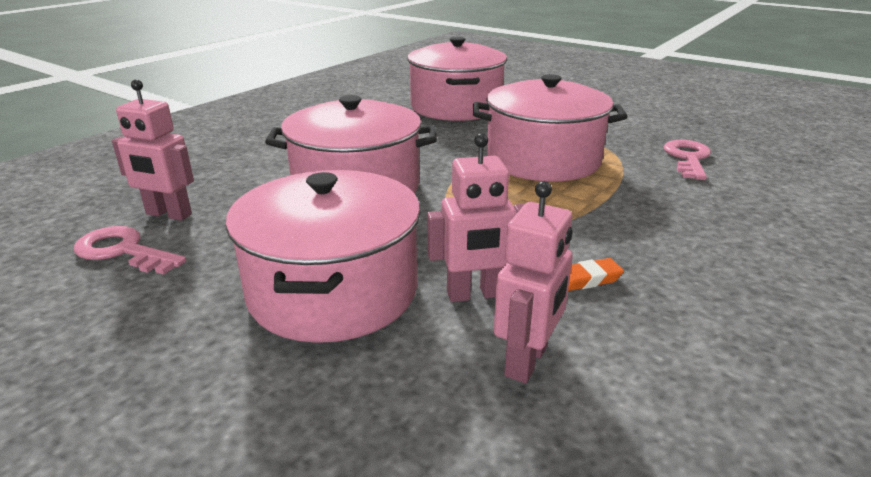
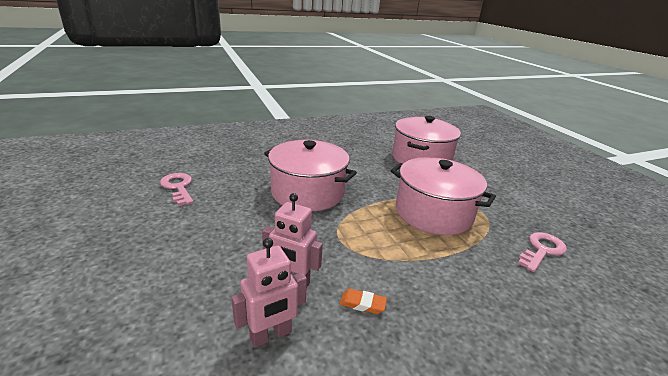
camera: 30 degrees right, 0 degrees up
pink robot [112,79,194,221] -> none
pink pot [226,170,421,343] -> none

